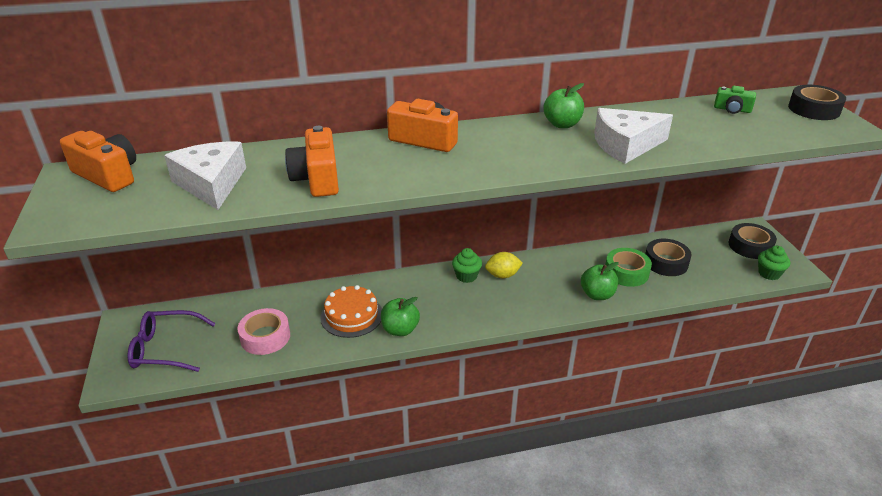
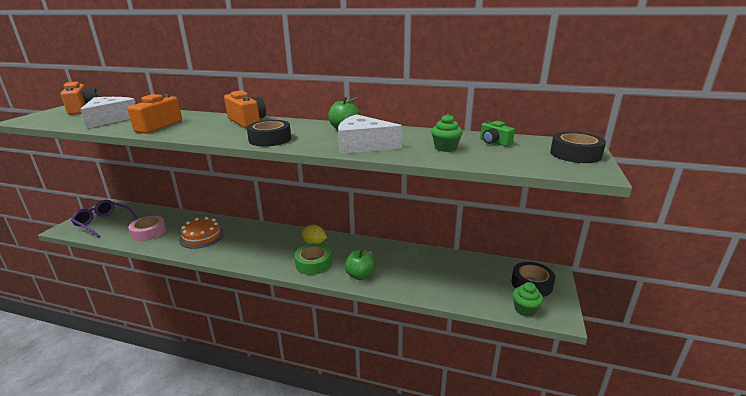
camera: 30 degrees right, 10 degrees down
green apple [381,297,420,336] -> none
green cupcake [452,248,482,283] -> green cupcake moved to [431,114,463,152]
green tape [605,248,652,287] -> green tape moved to [294,244,332,275]
black tape [645,239,692,276] -> black tape moved to [247,120,291,146]

